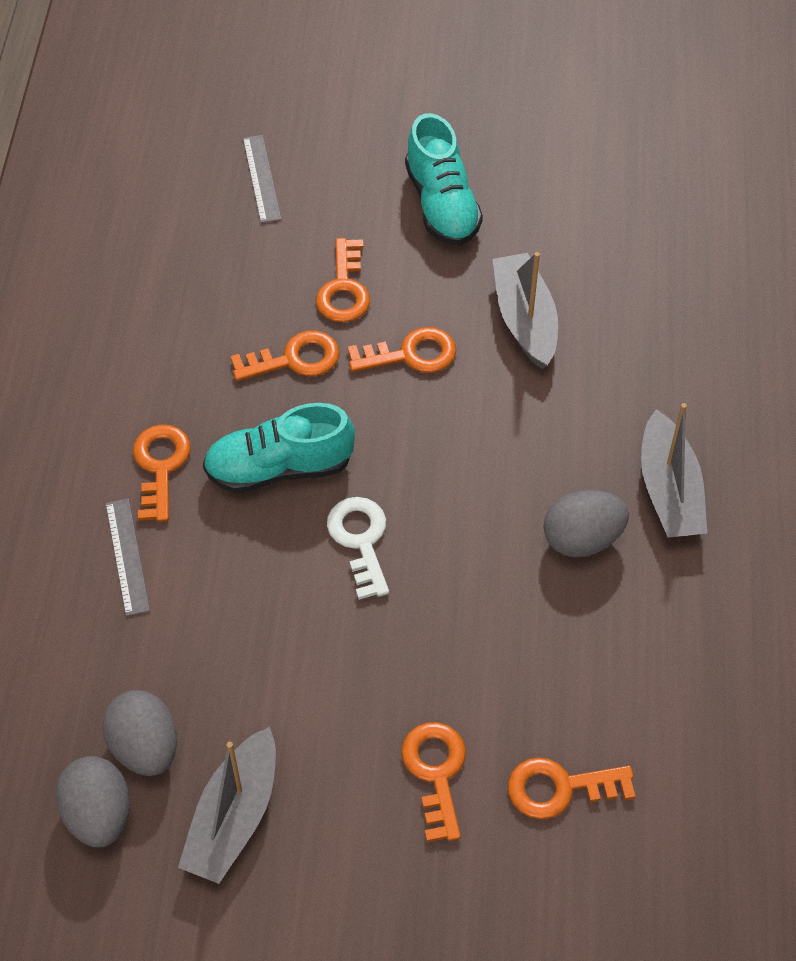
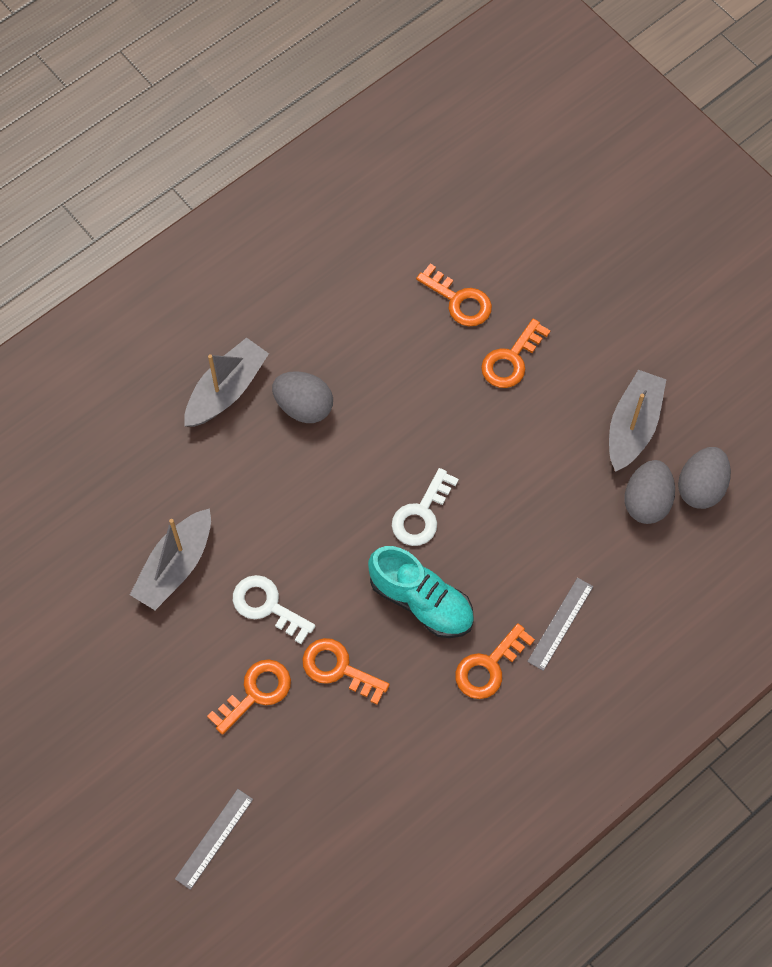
camera: 135 degrees left, 10 degrees up
grey boat [178,727,276,884] -> grey boat turned 45 degrees counterclockwise [609,370,667,472]
orange key [348,327,456,373] -> white key [233,575,315,644]
turquoise shoe [405,113,483,246] -> none

